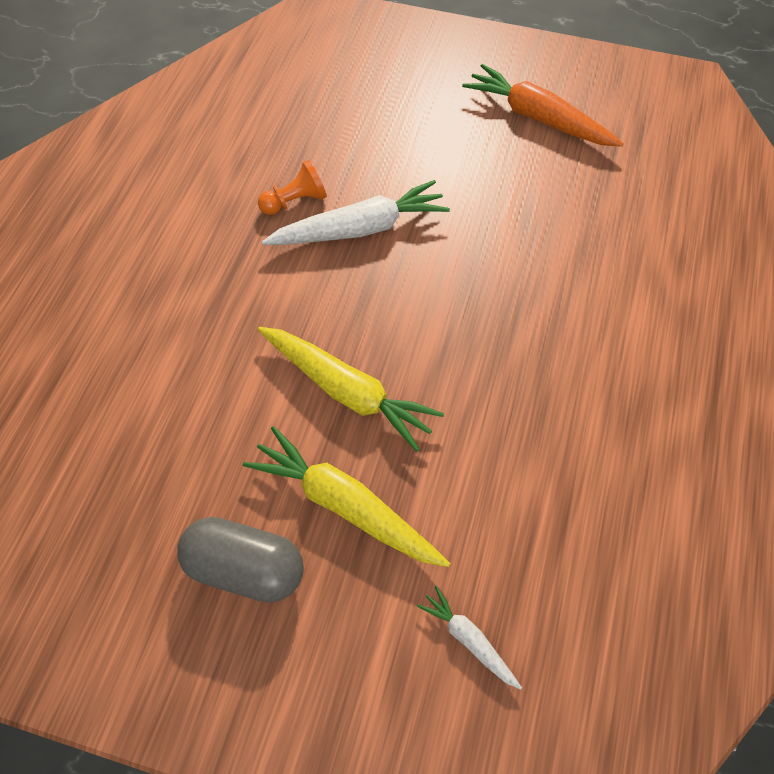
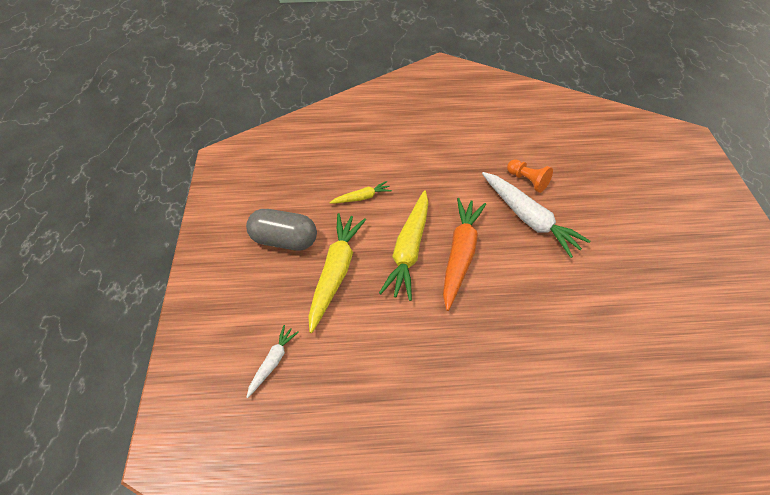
camera: 70 degrees right, 5 degrees down
grey capsule [177,517,304,603] -> grey capsule turned 75 degrees counterclockwise [246,209,317,251]
orange carrot [462,64,624,147] -> orange carrot moved to [443,198,486,311]
none -> yellow carrot [329,181,392,204]

